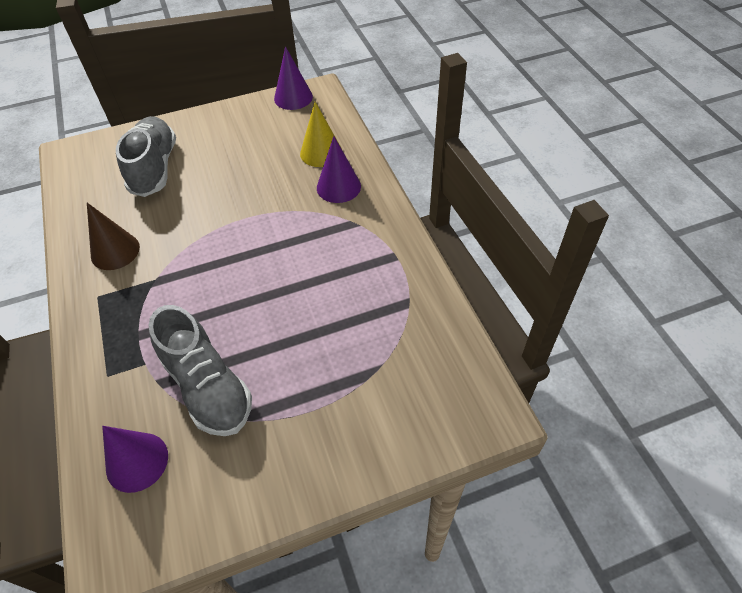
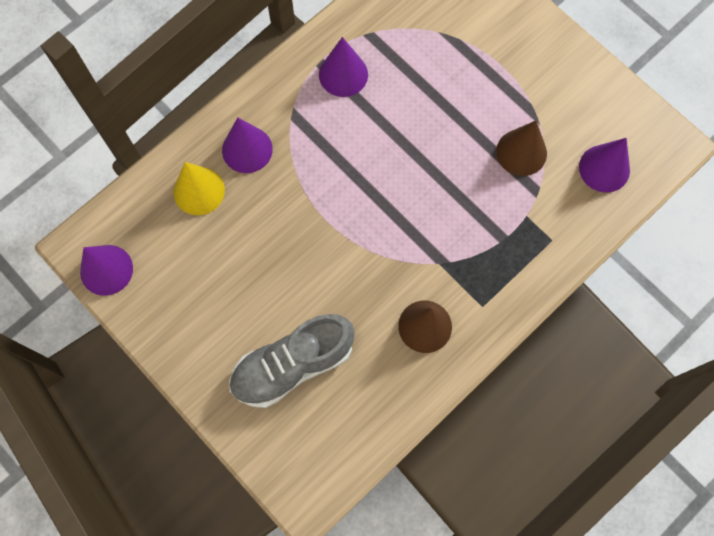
camera: 115 degrees left, 20 degrees up
grey shoe [149,305,252,436] -> brown cone [496,121,547,176]
none -> purple cone [319,37,368,97]

